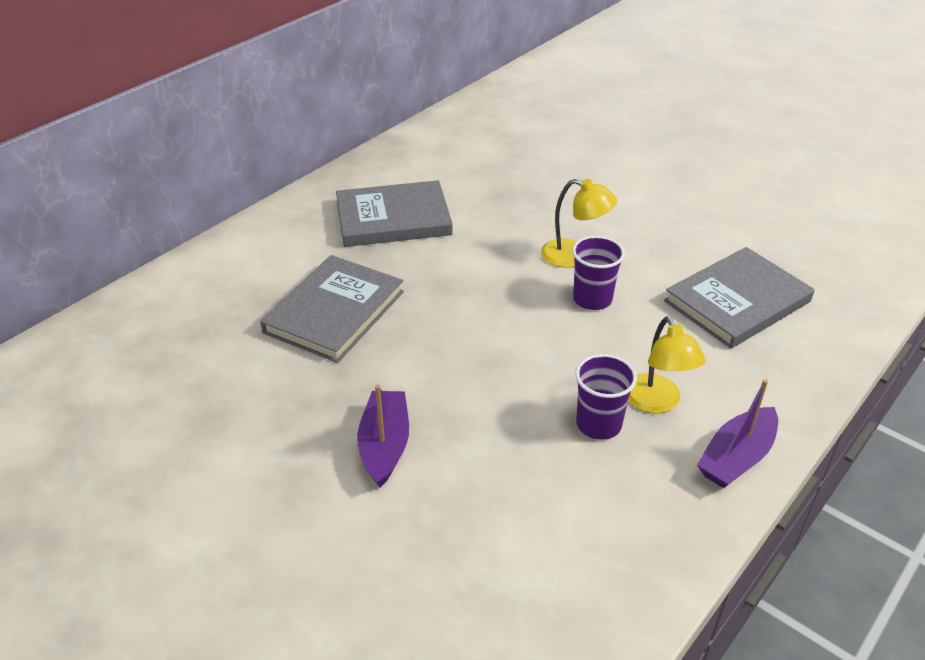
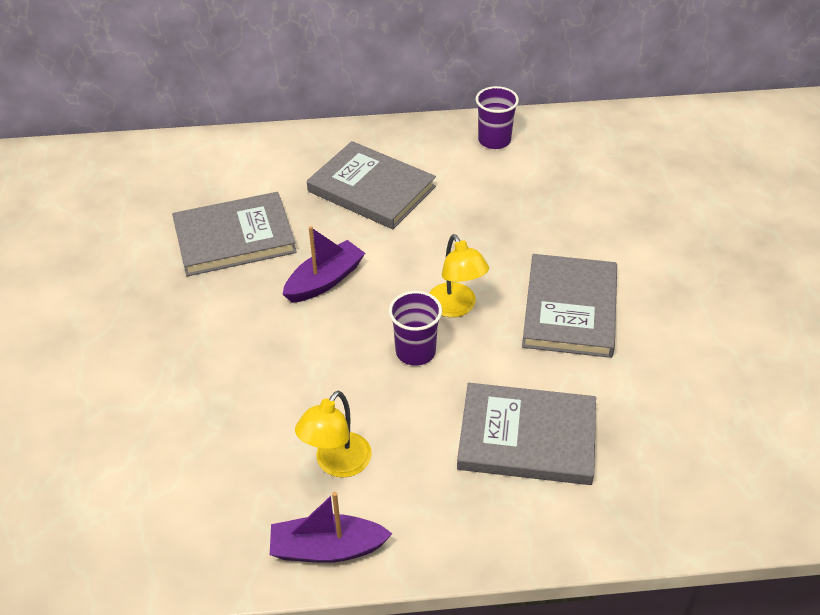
camera: 45 degrees right, 5 degrees up
purple boat [357,385,409,487] -> purple boat moved to [283,226,365,303]
purple cup [575,354,637,440] -> purple cup moved to [476,86,519,149]
none -> grey book [522,254,617,358]

